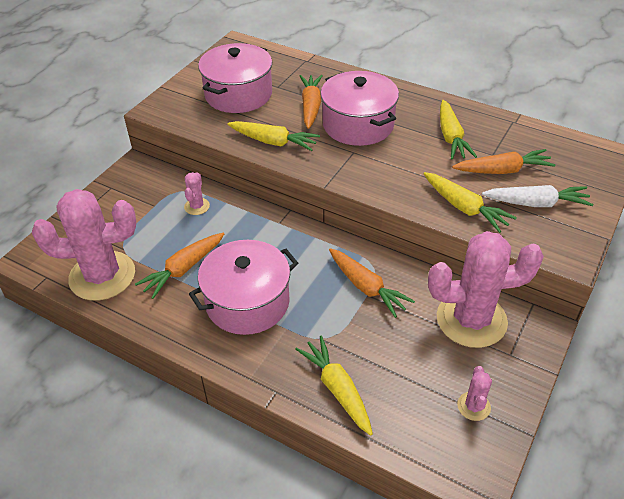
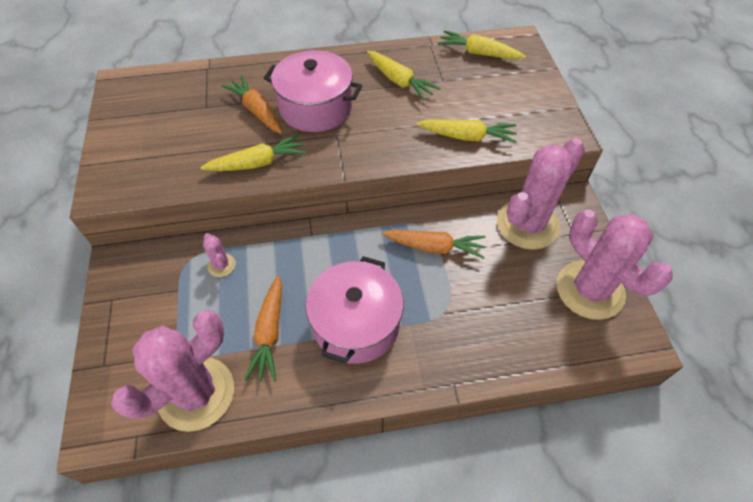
camera: 40 degrees left, 10 degrees up
pink pot [198,43,272,113] -> none
yellow carrot [295,336,373,436] -> yellow carrot moved to [438,30,526,60]
orange carrot [452,149,556,174] -> none
pink cactus [457,366,492,421] -> pink cactus [557,210,673,320], size x2.34
white carrot [482,185,593,207] -> none

